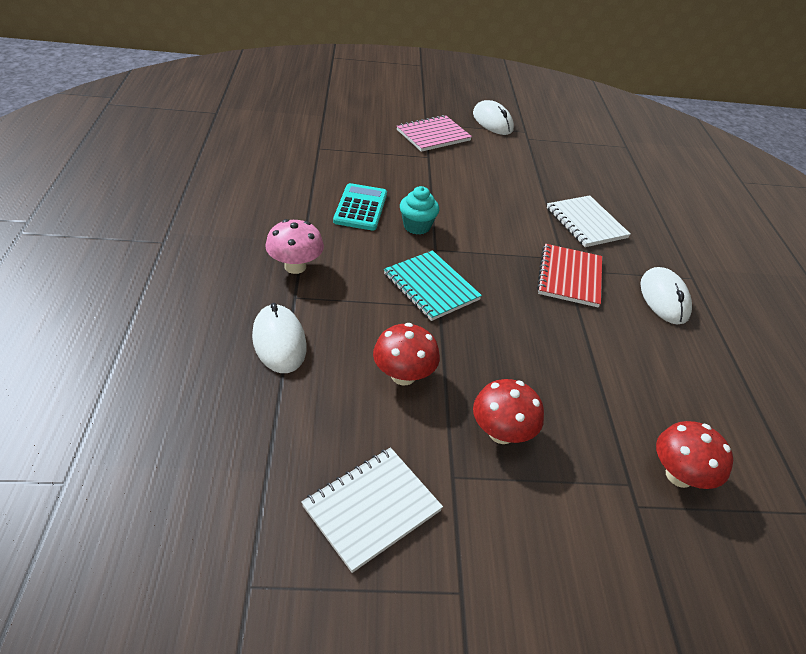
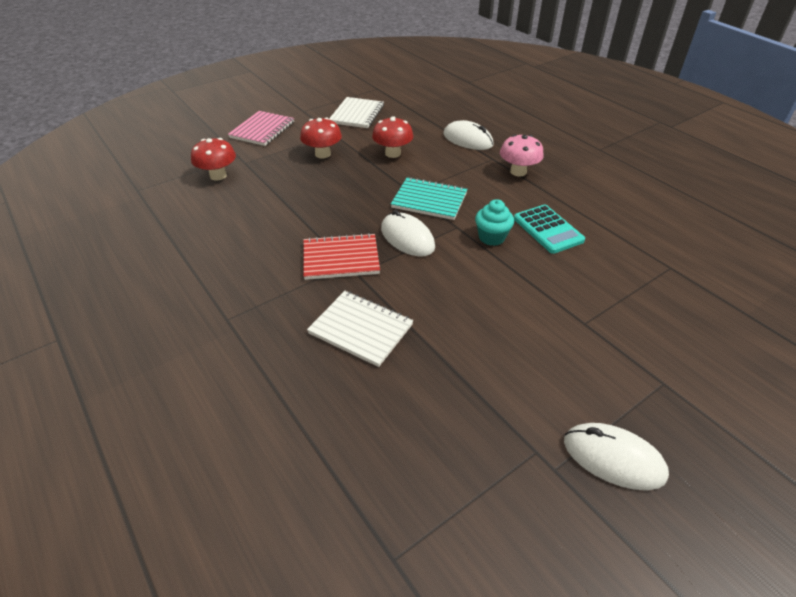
camera: 150 degrees right, 0 degrees up
pink notebook [397,115,472,152] -> pink notebook moved to [228,111,294,146]
red notebook [537,244,602,308] -> red notebook turned 75 degrees counterclockwise [303,233,380,280]
white mouse [640,267,692,325] -> white mouse moved to [381,210,435,257]

